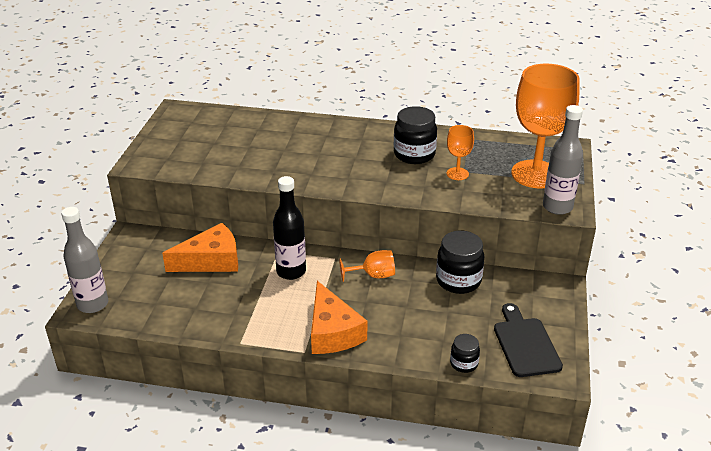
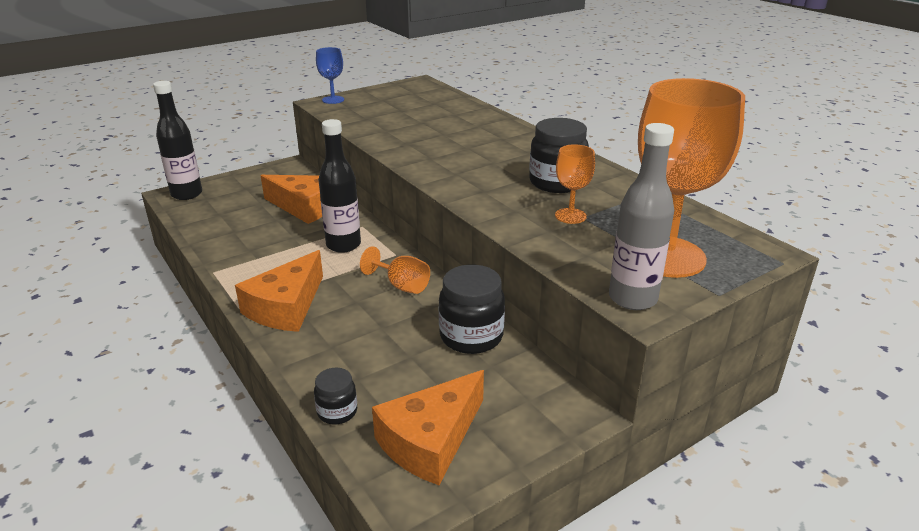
camera: 45 degrees right, 5 degrees down
grey bottle [61,207,108,313] -> black bottle [153,81,202,200]
black cutting board [494,303,563,377] -> orange cheese [372,370,484,485]
none -> blue goblet [316,47,344,104]

